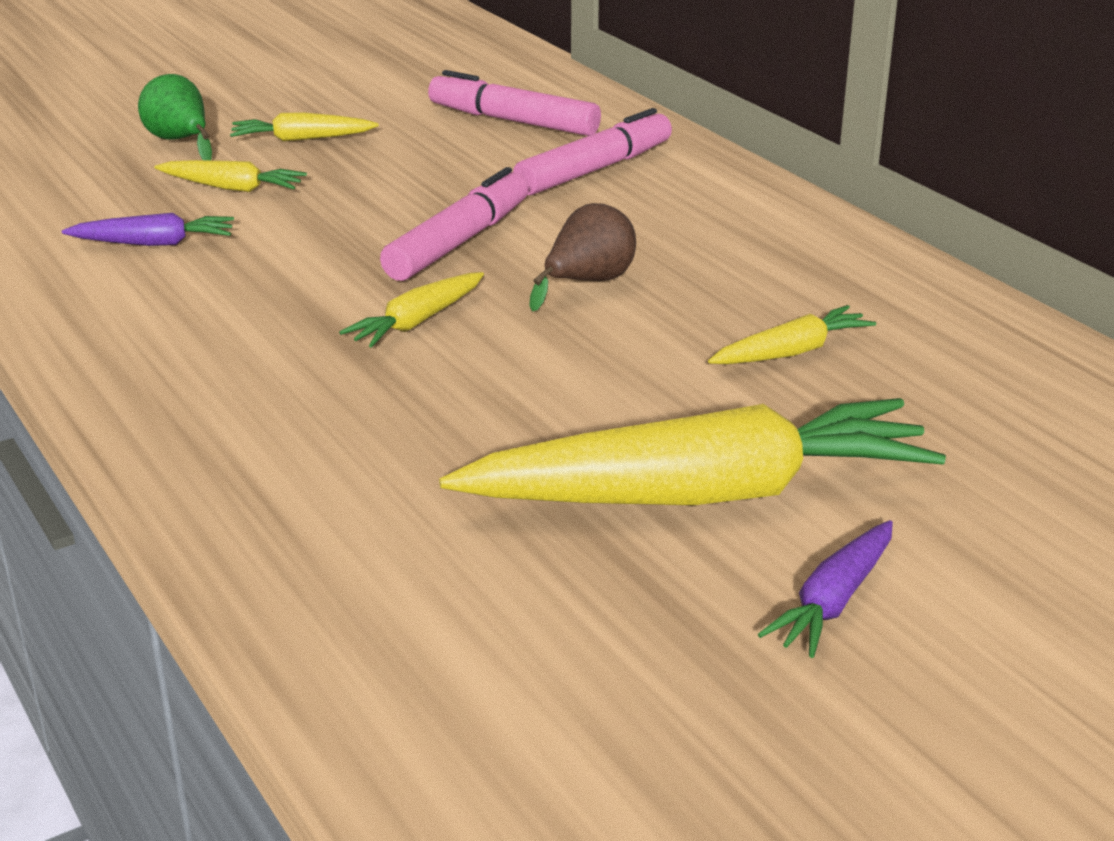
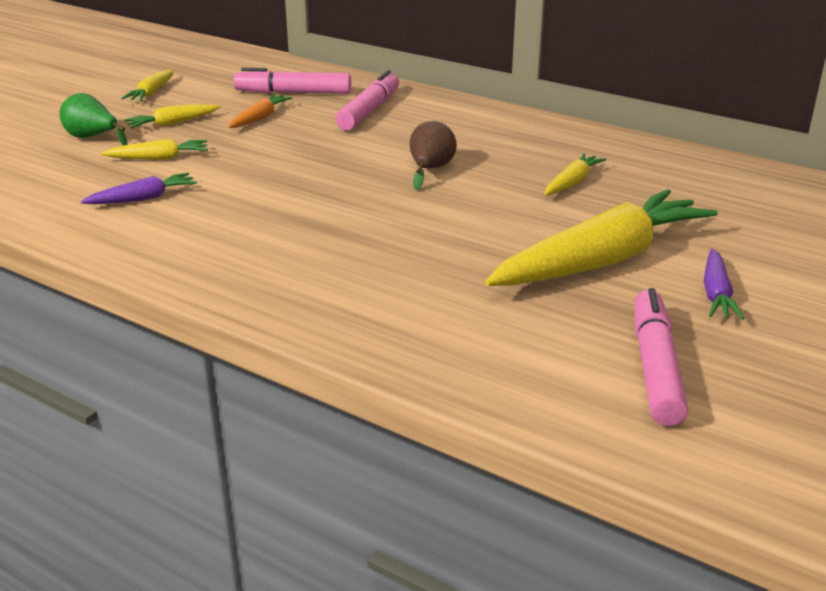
camera: 25 degrees left, 0 degrees up
yellow carrot [339,272,484,348] -> yellow carrot moved to [121,70,174,101]
pink marker [380,167,529,281] -> pink marker moved to [635,288,688,426]
none -> orange carrot [228,94,292,128]

